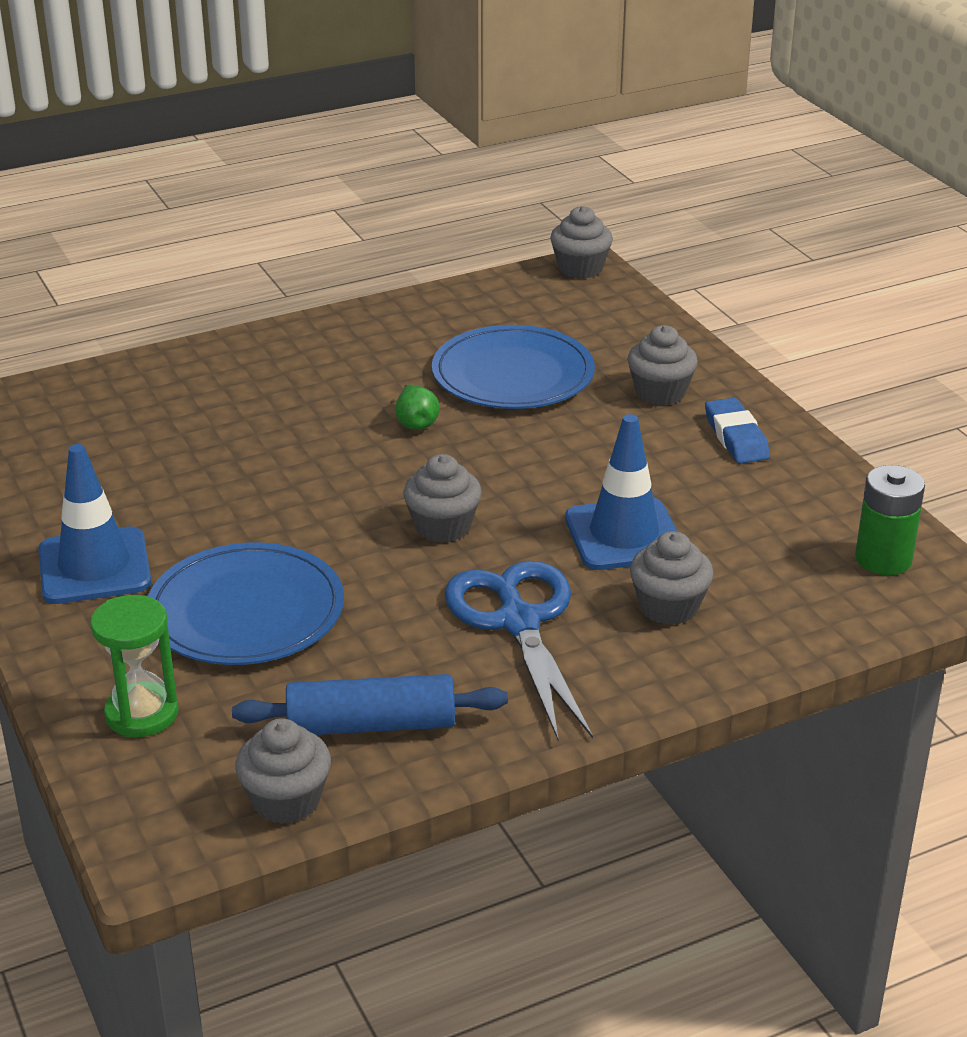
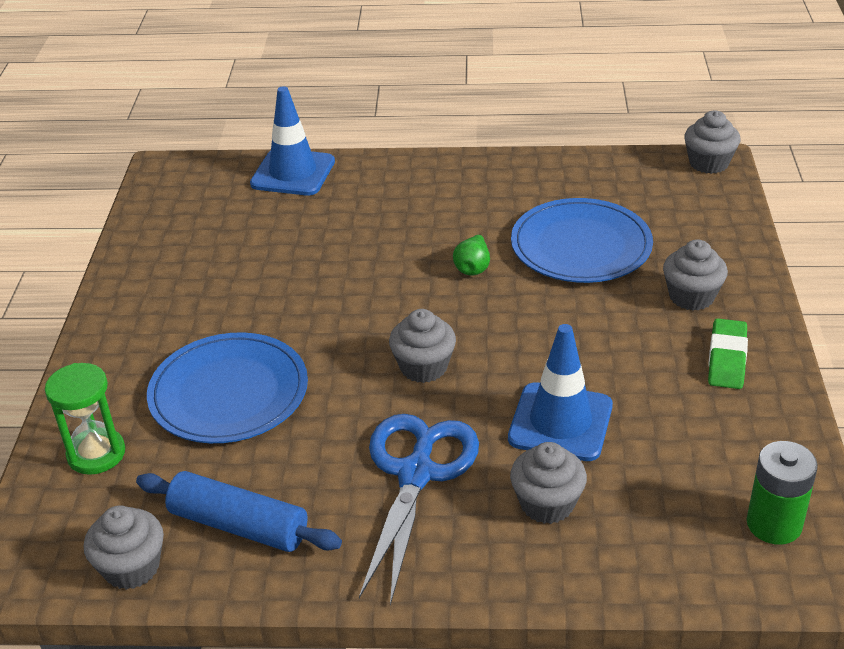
camera: 30 degrees right, 5 degrees up
blue traffic cone [38,444,151,604] -> blue traffic cone moved to [250,86,335,196]
blue eraser [705,398,770,464] -> green eraser [708,318,748,389]

